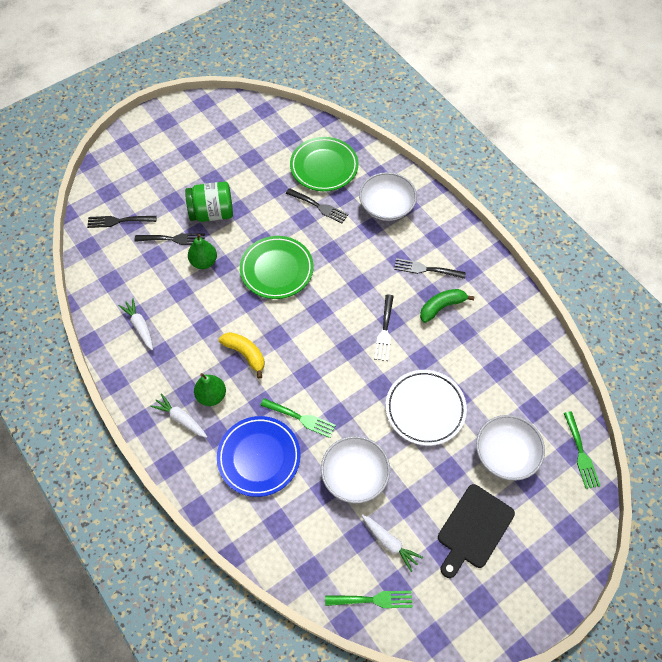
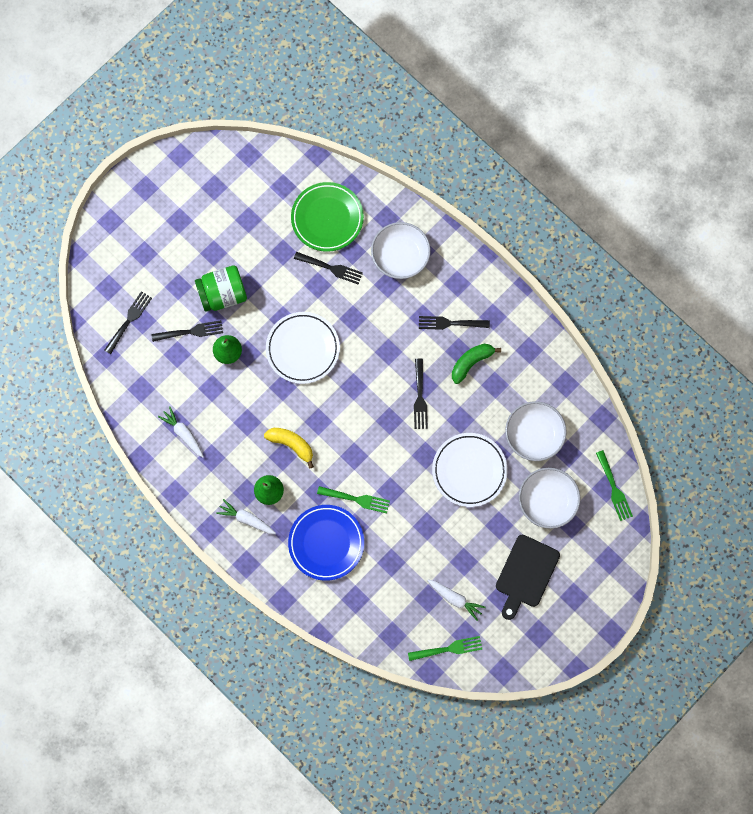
camera: 10 degrees left, 15 degrees up
black fork [87,216,157,228] -> black fork turned 135 degrees clockwise [104,291,152,354]
green plate [240,236,314,299] -> white plate [266,312,340,384]
white bowl [321,436,390,503] -> white bowl moved to [505,401,567,461]

